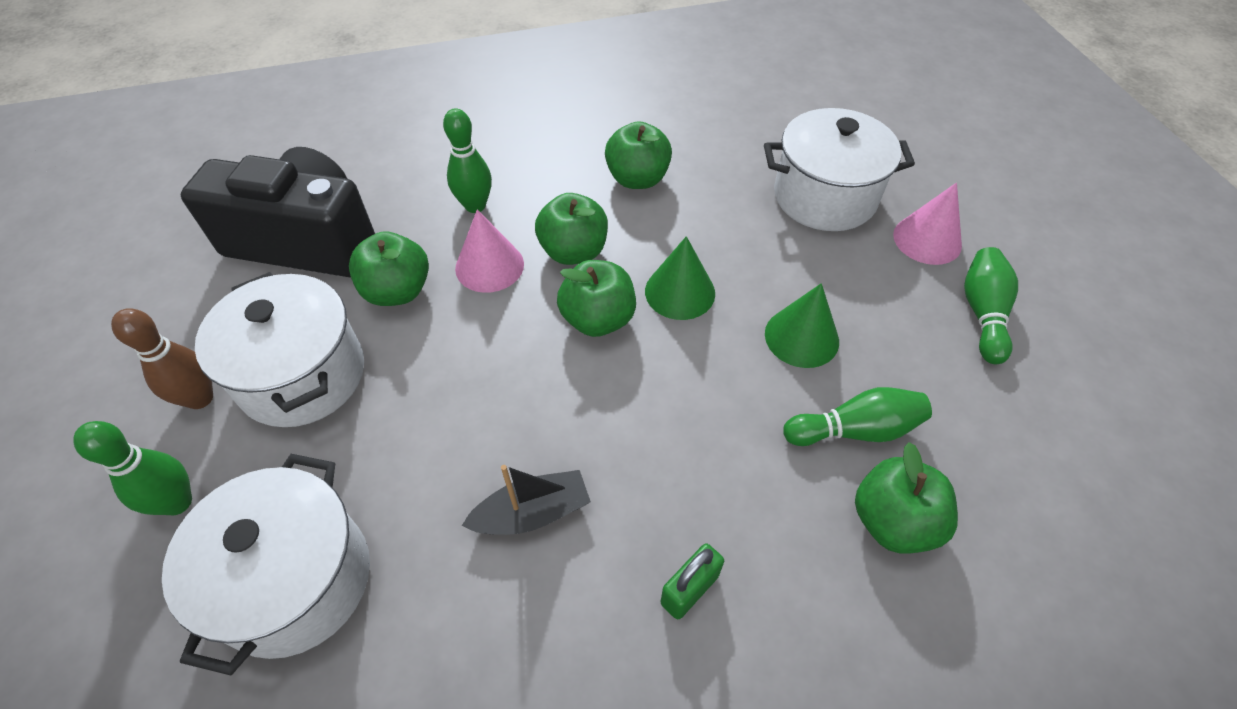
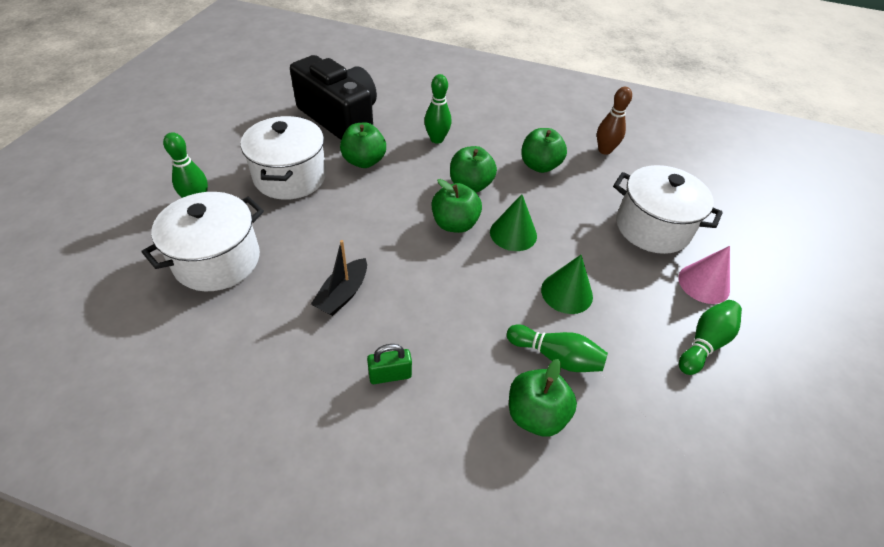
camera: 30 degrees right, 5 degrees down
brown bowling pin [111,308,213,409] -> brown bowling pin moved to [597,87,632,155]
pink cone [455,210,524,293] -> none
black boat [462,465,591,535] -> black boat turned 105 degrees clockwise [311,240,367,316]

